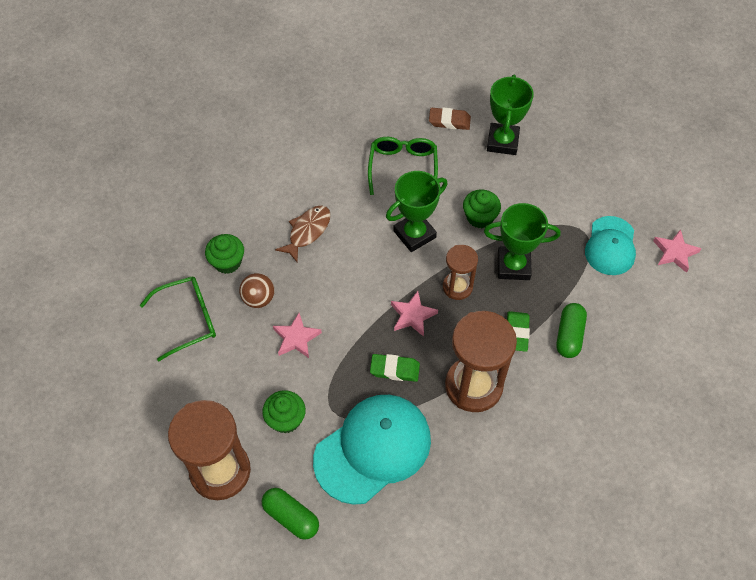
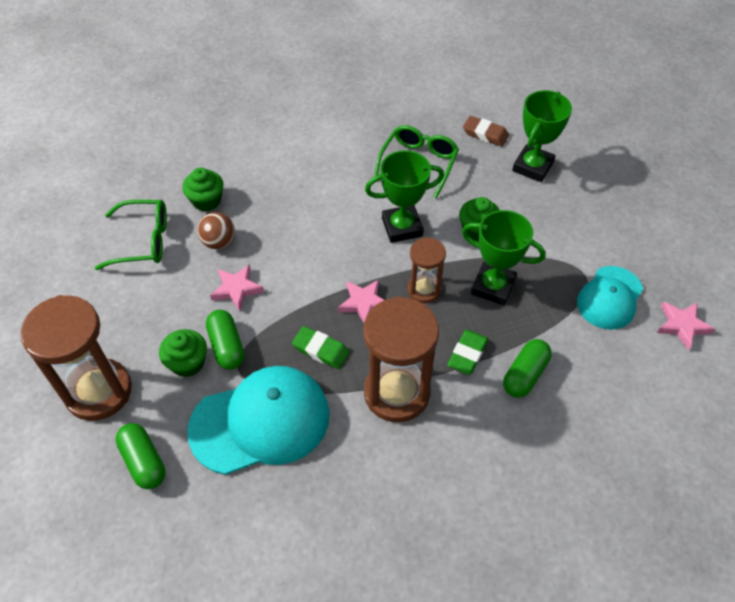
camera: 20 degrees right, 5 degrees down
brown fish [275,206,331,262] -> none
none -> green capsule [206,310,244,370]

